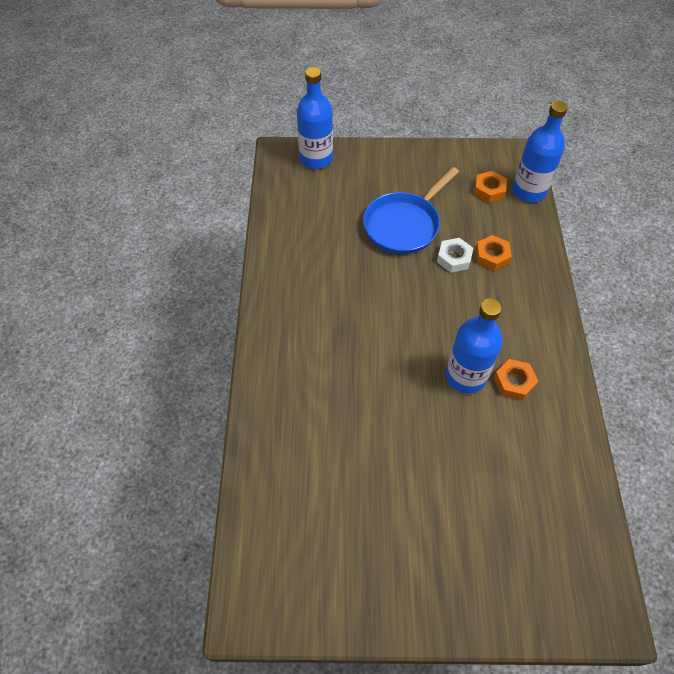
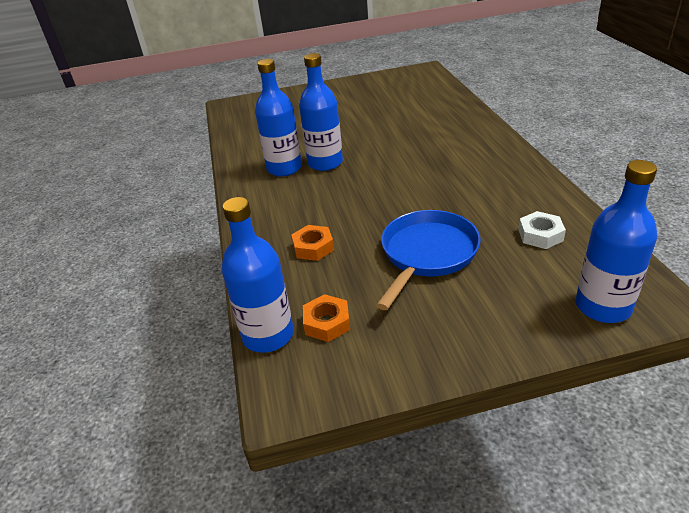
camera: 170 degrees right, 20 degrees down
white nut [437,238,473,273] -> white nut moved to [518,211,566,249]
orange nut [494,359,538,400] -> blue bottle [255,59,302,177]

